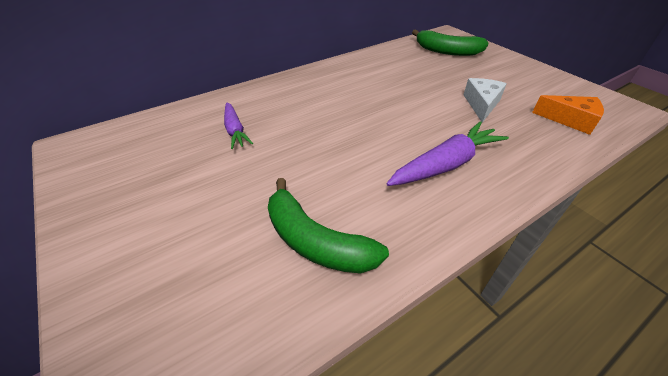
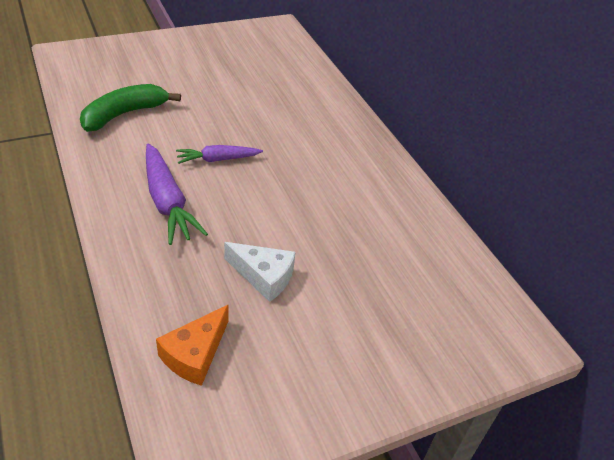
camera: 95 degrees right, 0 degrees up
purple carrot [224,103,253,149] -> purple carrot moved to [176,145,263,164]
green banana [412,30,489,56] -> none

